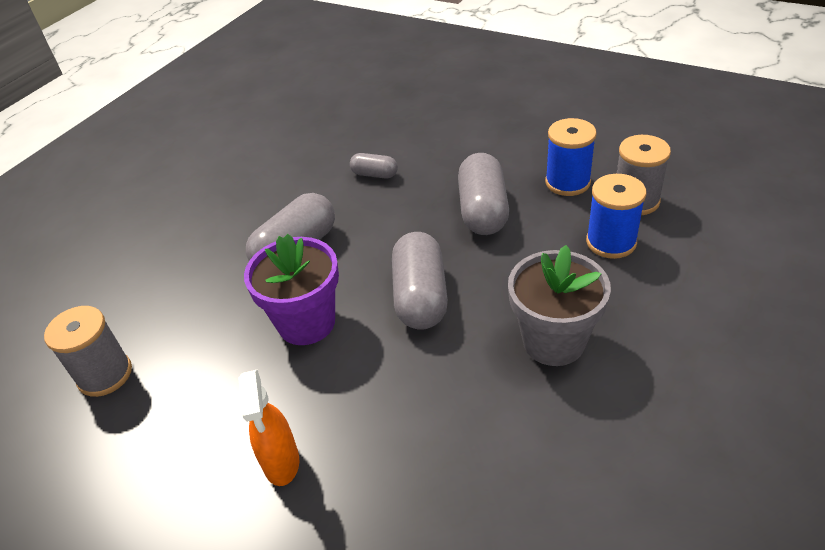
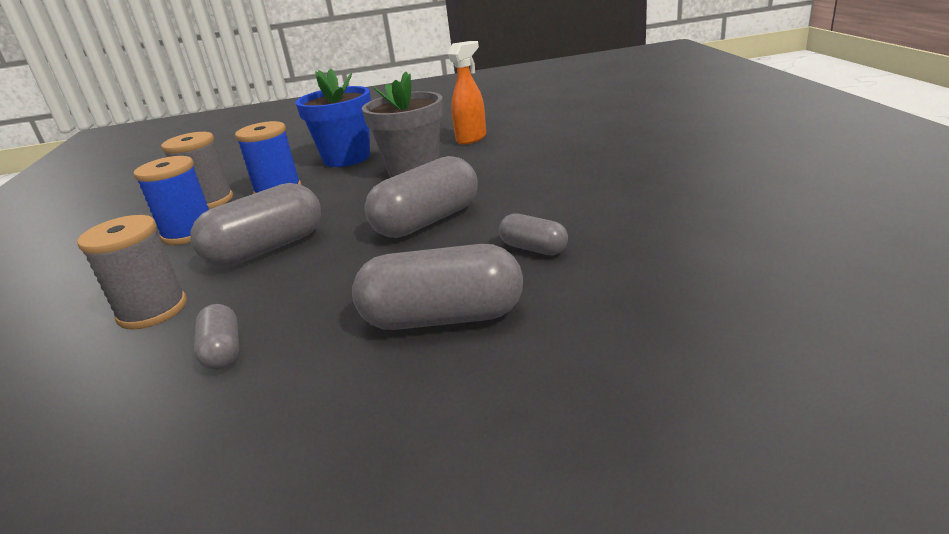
camera: 130 degrees left, 15 degrees down
grey spool [44,306,132,397] -> grey spool moved to [77,215,187,329]
orange spray bottle [238,370,299,486] -> orange spray bottle moved to [448,41,486,145]
purple flower pot [244,234,339,345] -> grey capsule [499,213,568,255]
none -> blue flower pot [295,68,371,167]

